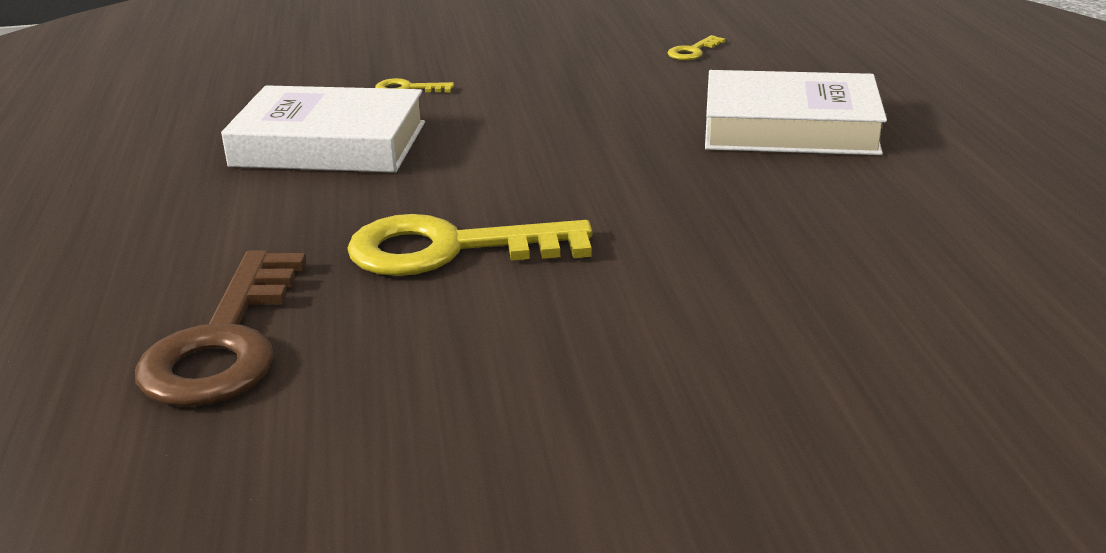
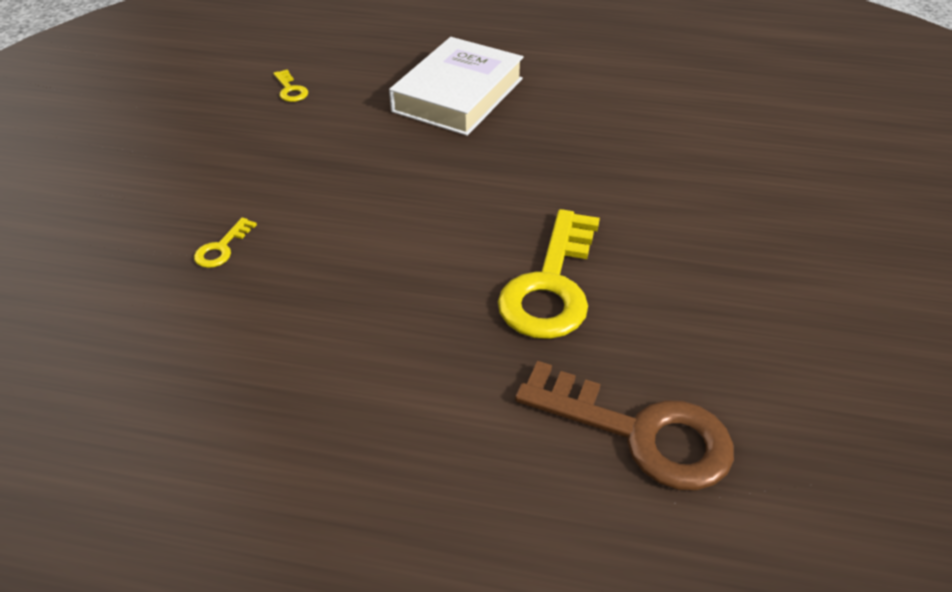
camera: 70 degrees left, 15 degrees up
white book [221,85,425,173] -> none

